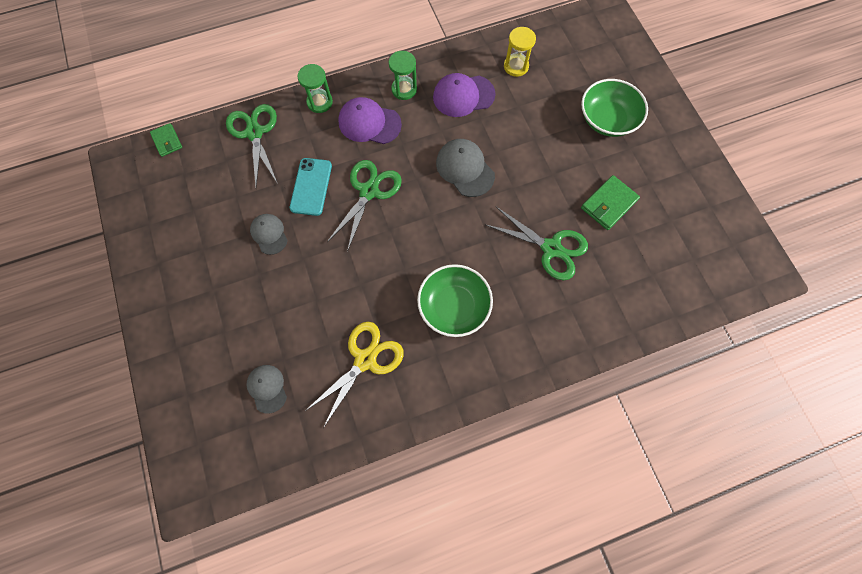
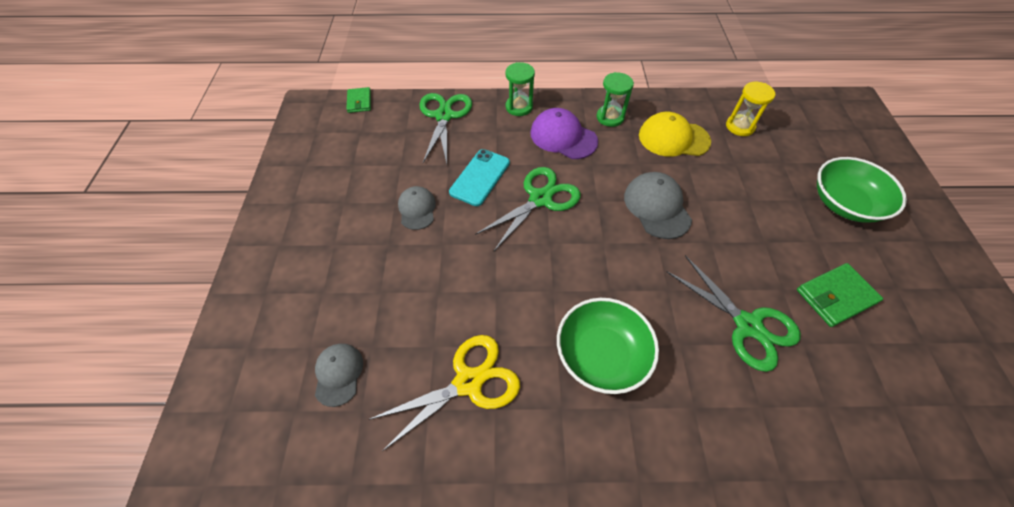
camera: 20 degrees right, 15 degrees down
purple cap [433,73,495,117] -> yellow cap [639,112,711,157]

